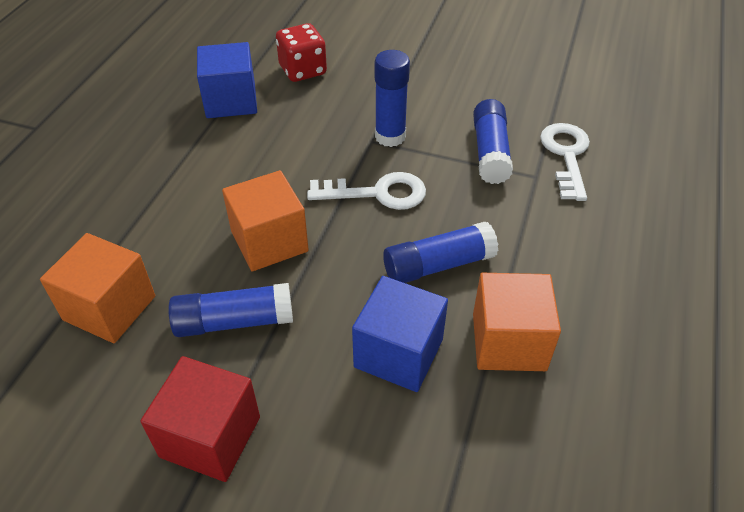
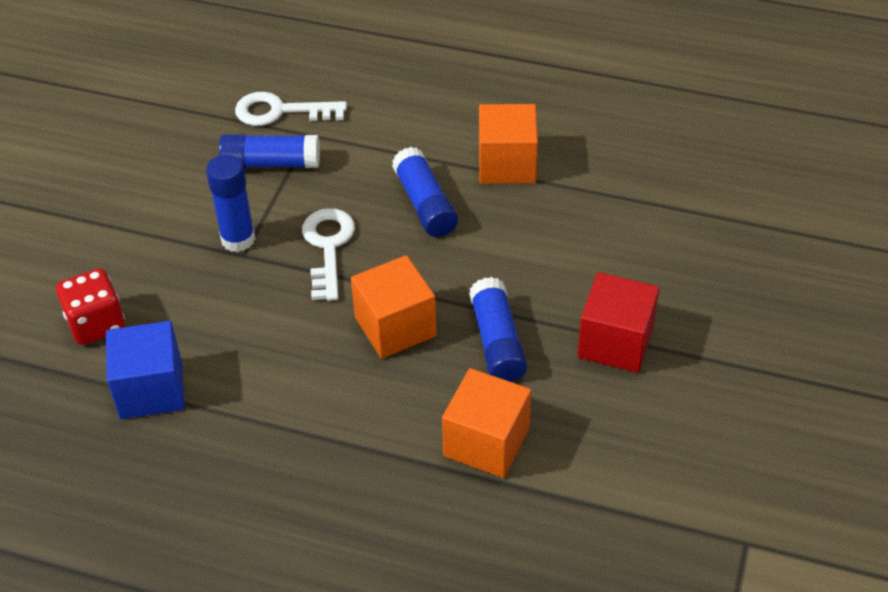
camera: 90 degrees left, 0 degrees up
blue cube [352,276,448,392] -> none

